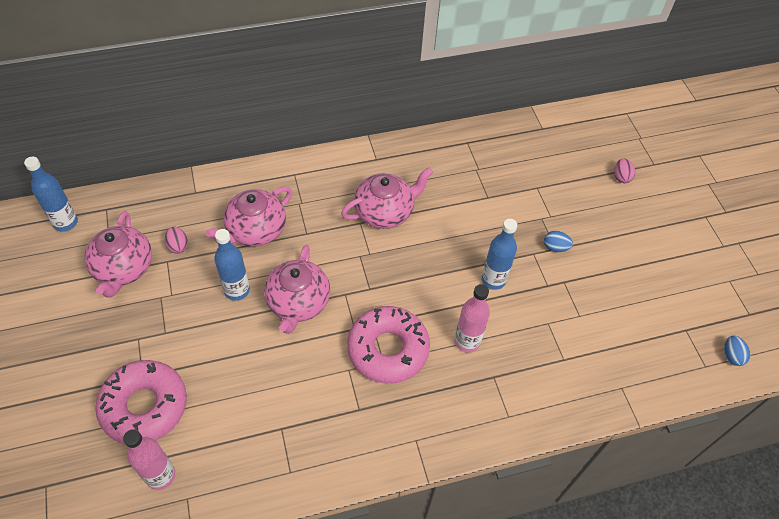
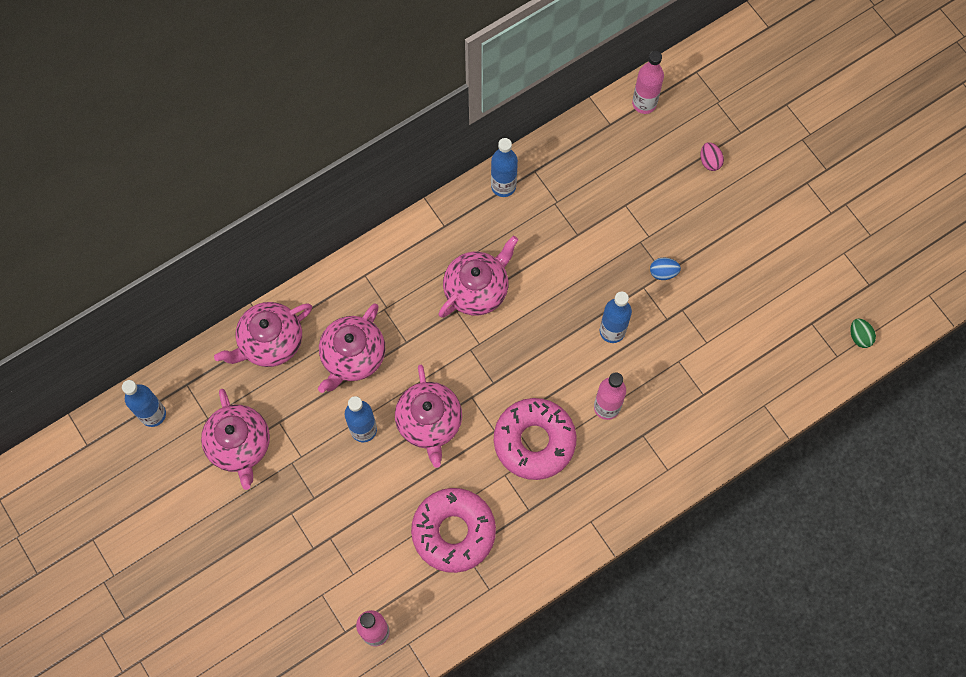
camera: 15 degrees left, 15 degrees up
pink donut [95,360,187,444] -> pink donut moved to [411,488,496,573]
pink egg [165,226,188,254] -> none
blue egg [724,336,751,366] -> green egg [850,318,876,348]
none -> pink teapot [214,302,312,367]
none -> blue bottle [491,138,518,197]
none -> pink bottle [632,51,664,114]

